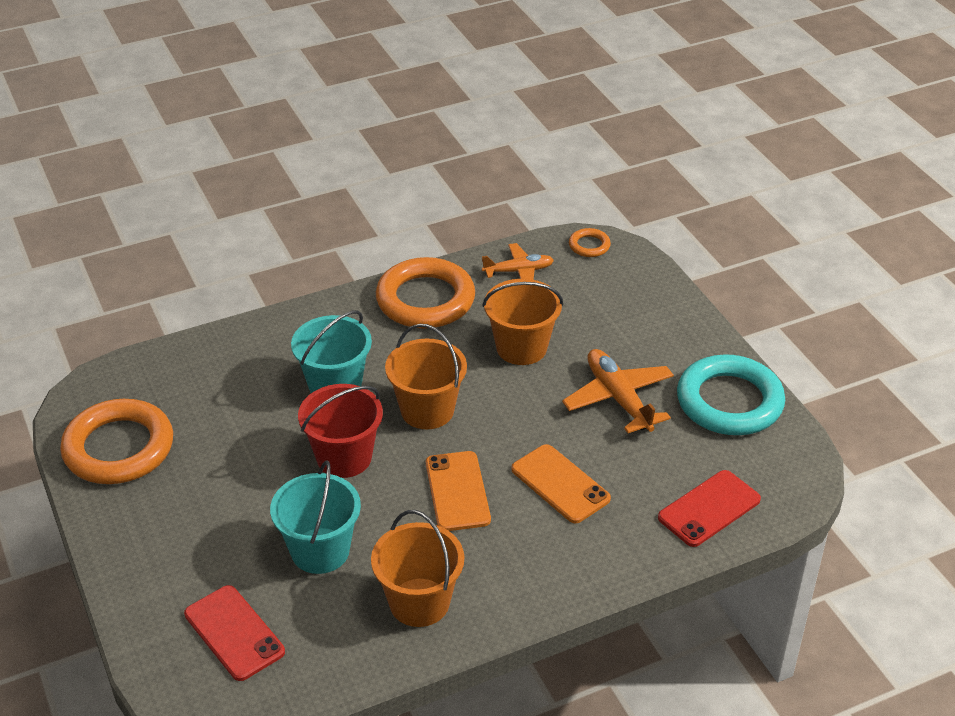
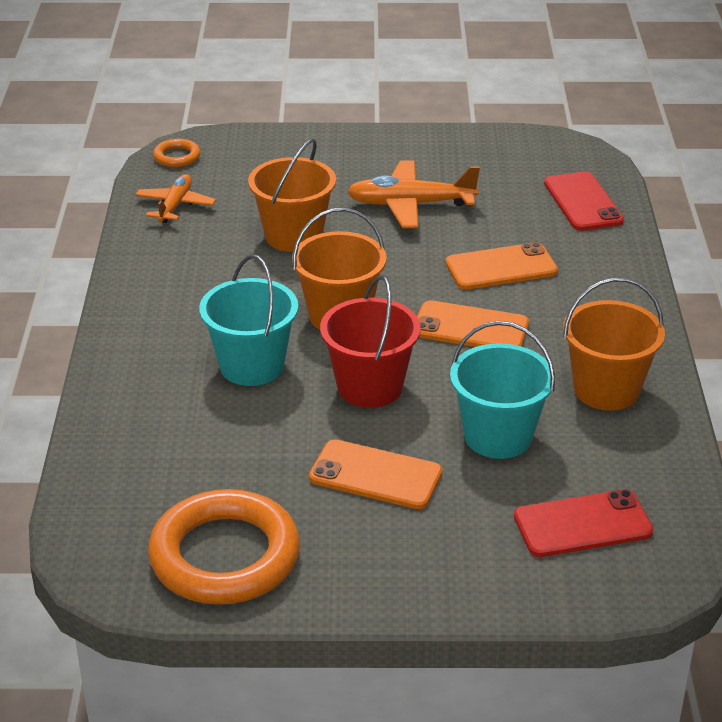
camera: 65 degrees left, 5 degrees down
orange ring [376,257,475,328] -> none
turquoise ring [677,354,785,435] -> none
none -> orange phone [309,439,442,509]

